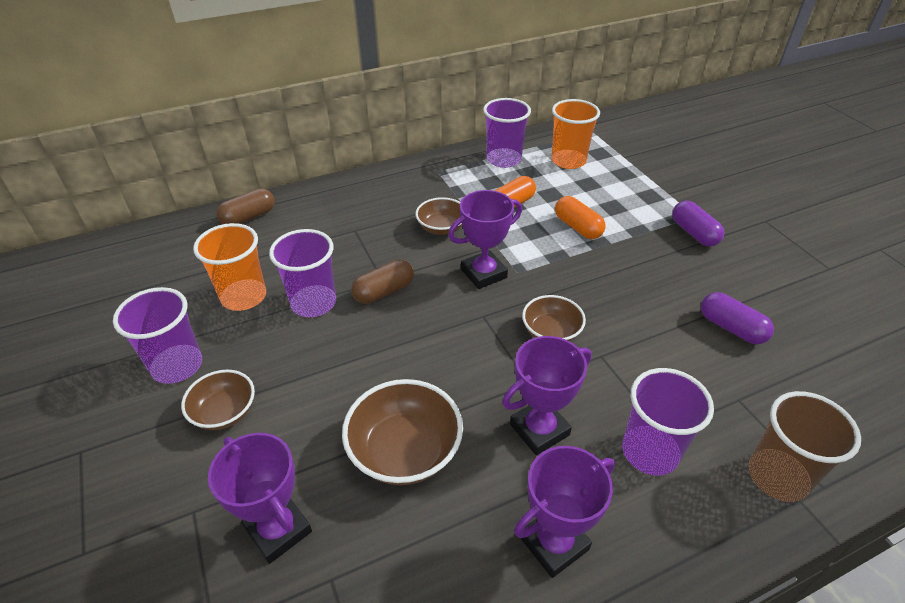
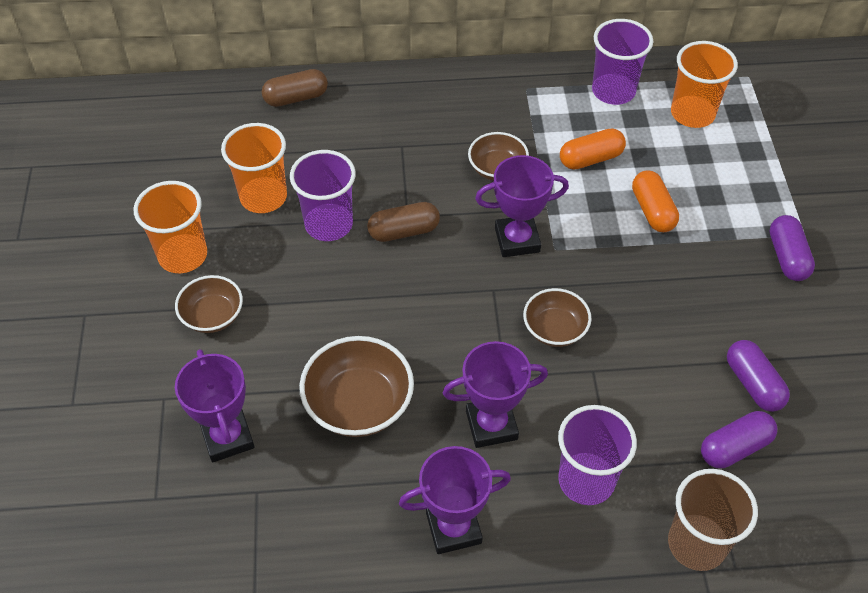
camera: 20 degrees right, 10 degrees up
purple cup [113,287,202,384] -> orange cup [134,181,207,273]
none -> purple capsule [701,411,777,468]

